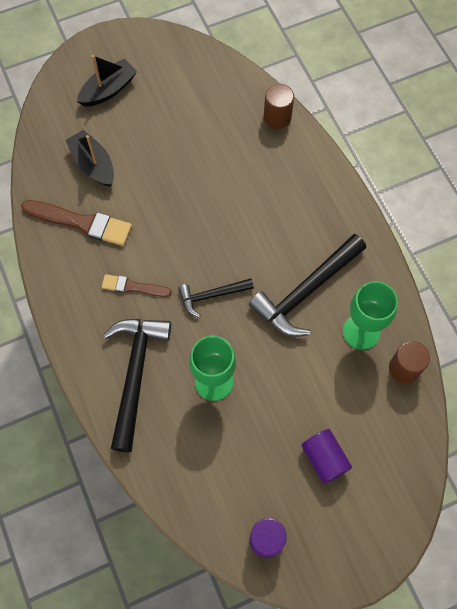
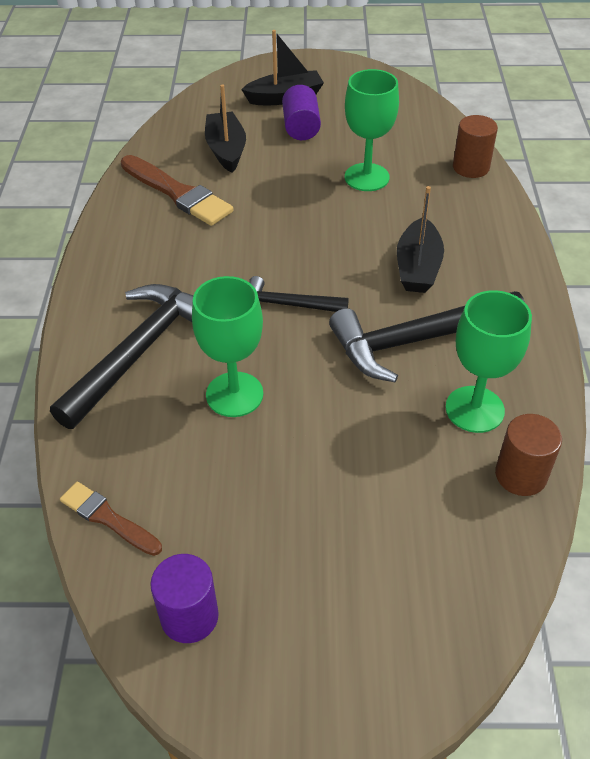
camera: 25 degrees right, 20 degrees down
brown brush [102,274,172,297] -> brown brush moved to [60,482,162,556]
purple cylinder [301,429,352,484] -> purple cylinder moved to [282,85,321,140]
none -> green goblet [345,69,399,191]
none -> black boat [397,186,444,293]

